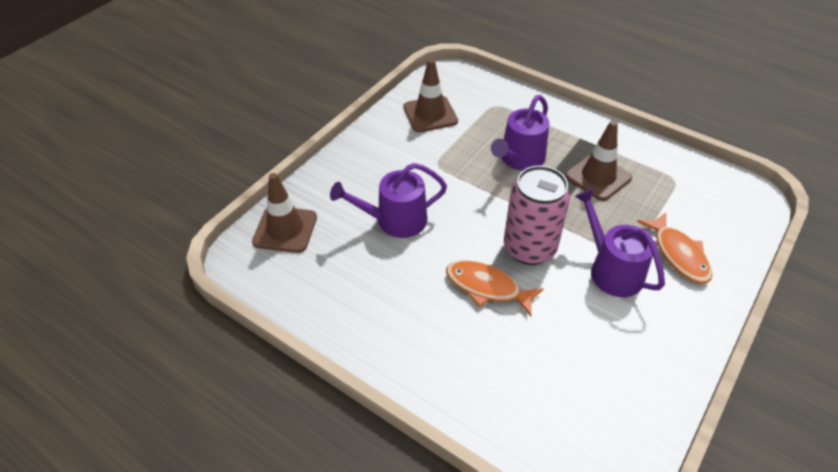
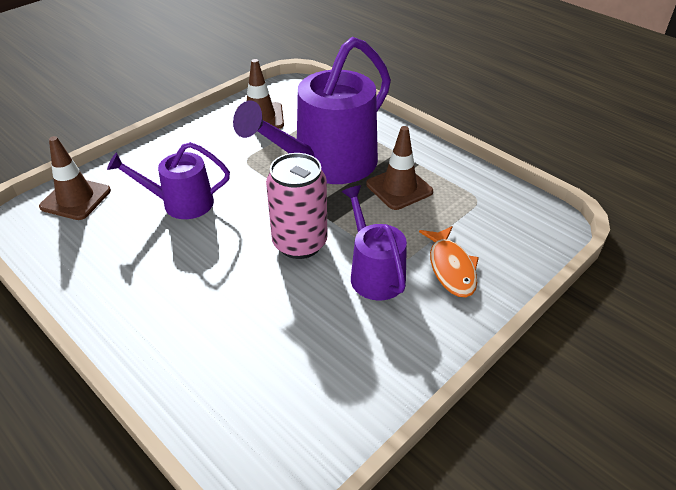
camera: 10 degrees right, 5 degrees down
orange fish [446,260,544,316] -> none
purple watering can [491,95,549,171] -> purple watering can [233,37,391,184], size x1.82

